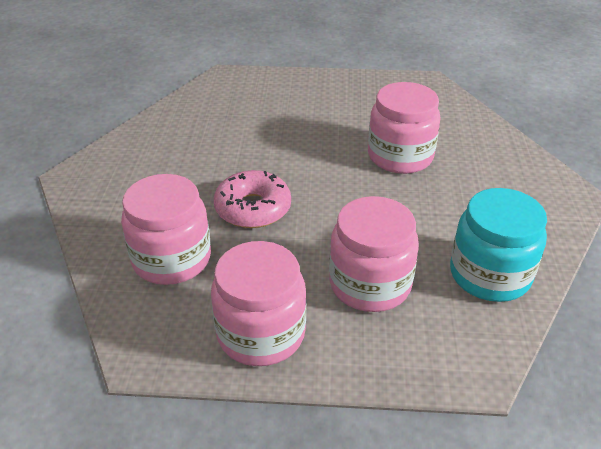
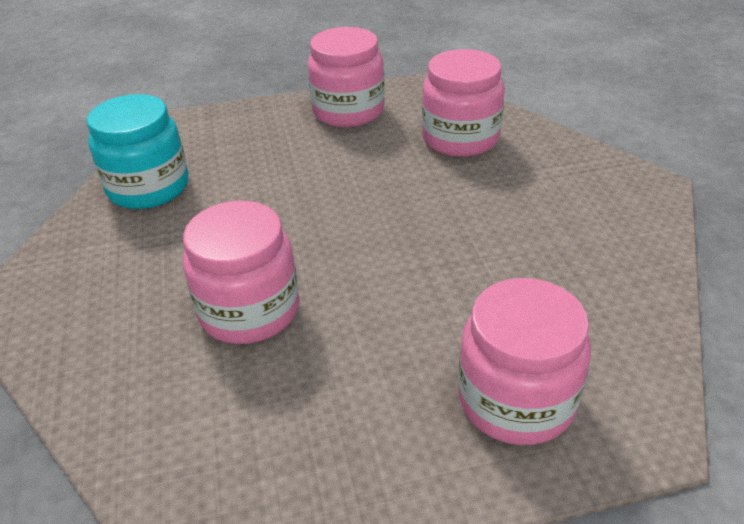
camera: 165 degrees right, 0 degrees up
pink donut [214,170,291,228] -> none
pink jar [329,196,419,312] -> pink jar moved to [458,278,591,445]

